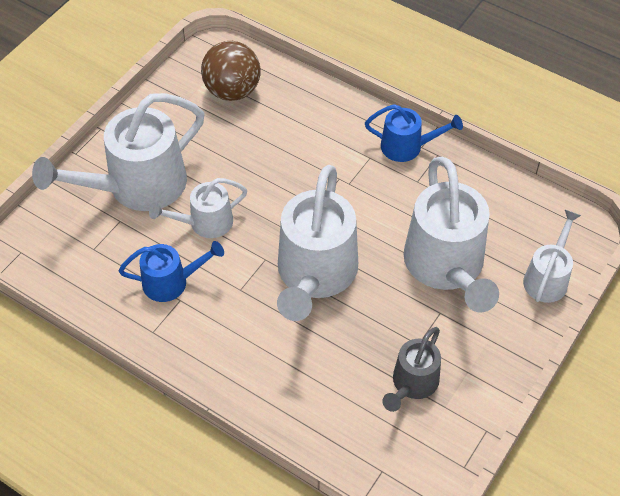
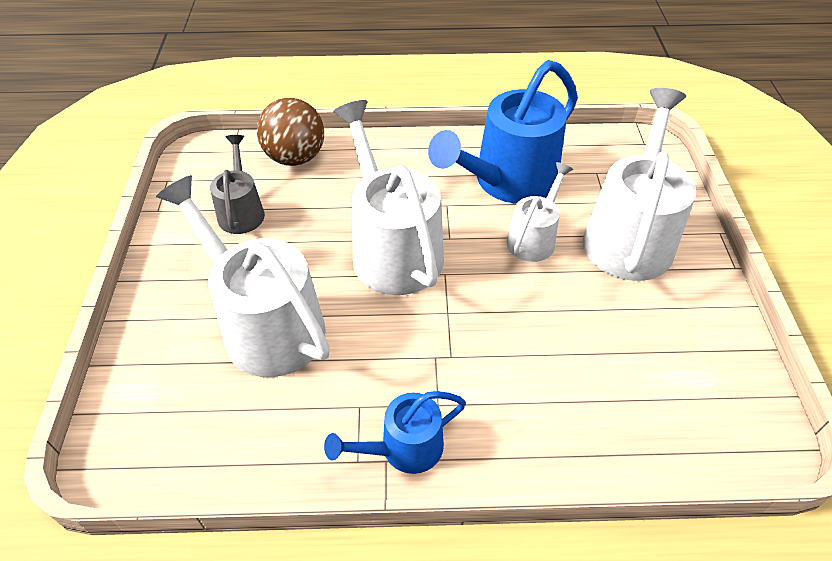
camera: 145 degrees right, 5 degrees down
blue watering can [119,241,224,302] -> blue watering can [428,60,578,204], size x1.86
brown ball [201,41,261,101] -> brown ball moved to [257,98,324,166]
white watering can [523,210,581,303] -> none

